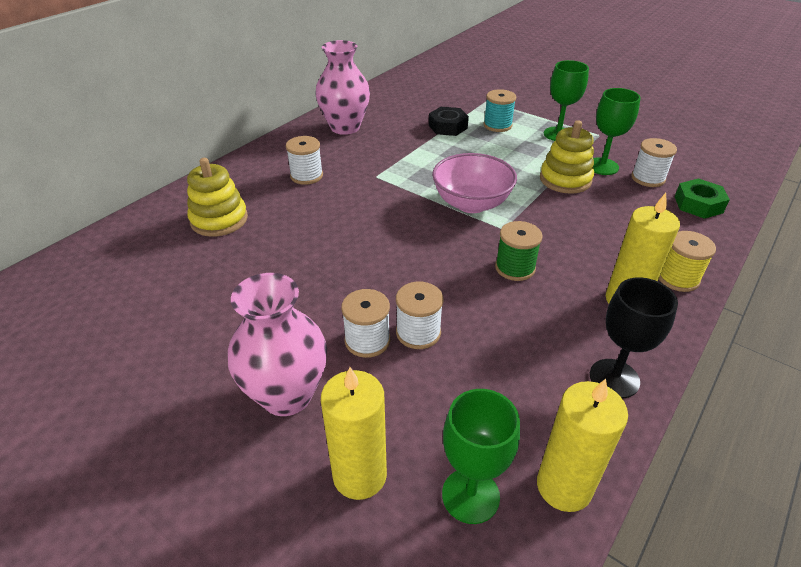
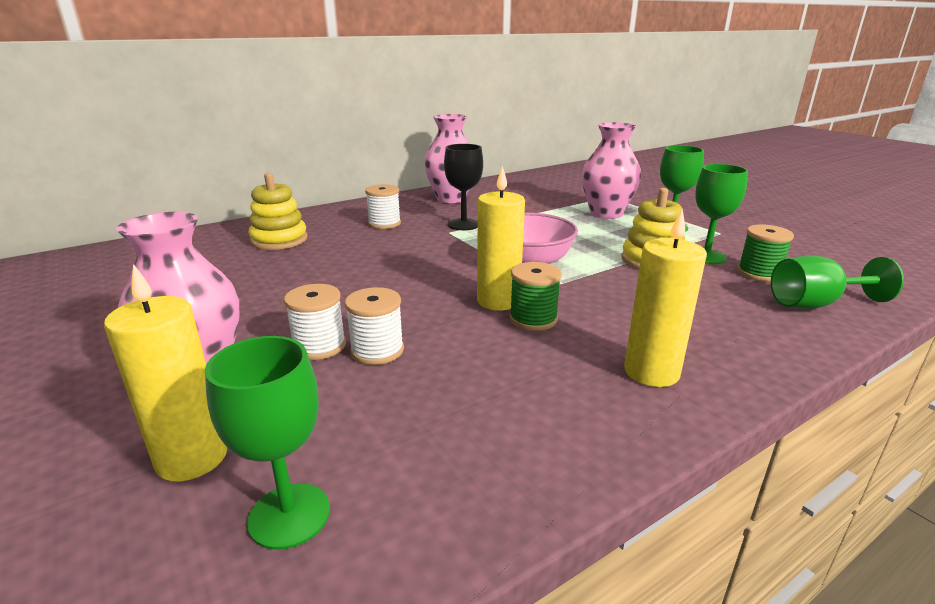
camera: 20 degrees right, 15 degrees down
black nut [429,107,469,136] -> none
turquoise spool [483,89,516,132] -> pink vase [582,122,641,219]
yellow candle [537,379,628,512] -> yellow candle moved to [477,166,525,310]
black goblet [590,277,678,398] -> black goblet moved to [444,144,483,230]
white spool [631,138,677,187] -> green spool [737,225,794,282]
yellow spool [659,231,716,292] -> none
green nut [675,179,730,219] -> green goblet [771,255,904,309]

